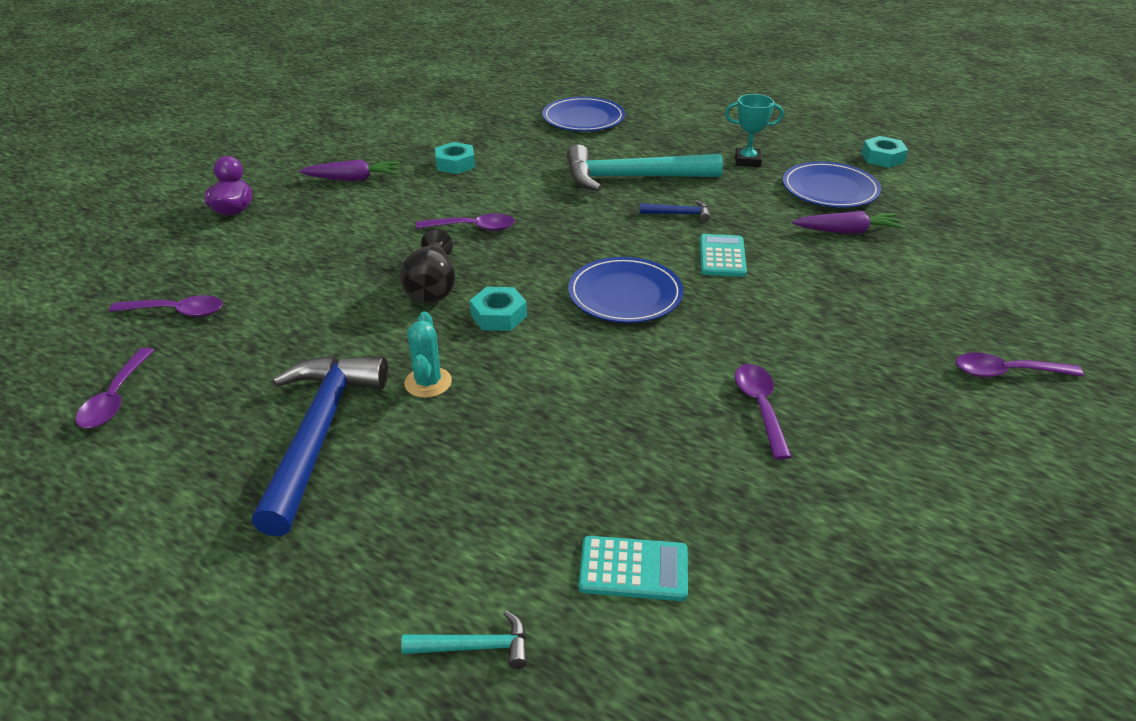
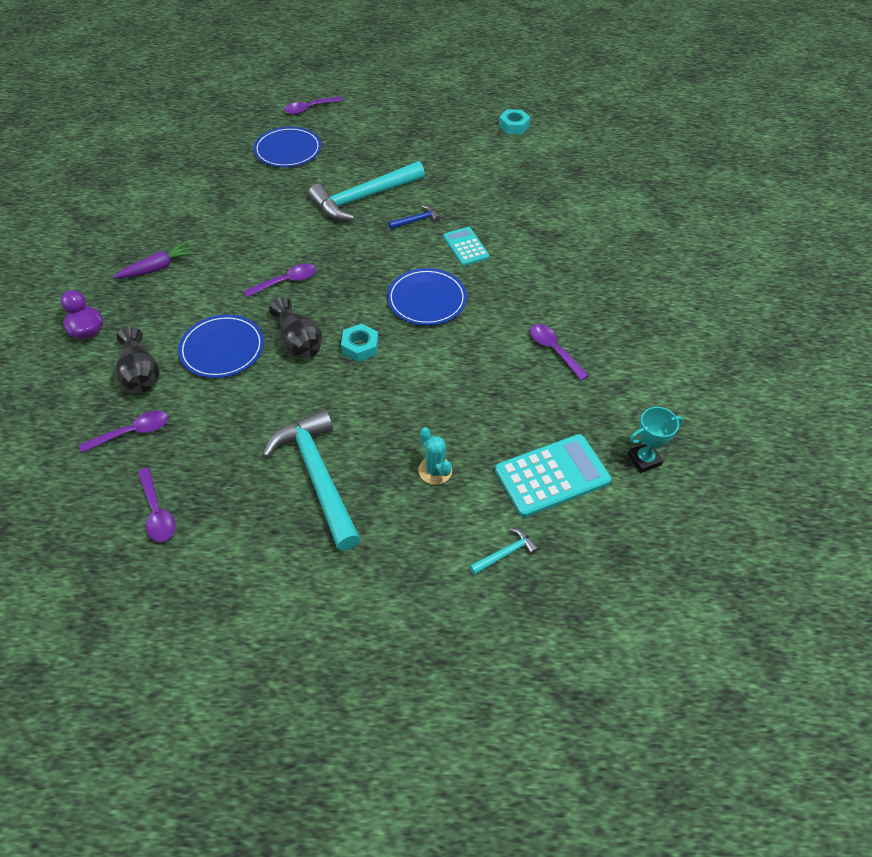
camera: 30 degrees left, 15 degrees up
blue hammer [252,356,388,536] -> turquoise hammer [263,410,361,550]
turquoise cactus [404,311,452,398] -> turquoise cactus moved to [418,427,452,485]
turquoise nut [435,142,475,174] -> none
turquoise calculator [579,536,688,601] -> turquoise calculator [495,434,611,517], size x1.66
turquoise trophy [725,94,784,167] -> turquoise trophy moved to [628,407,683,473]
blue plate [783,162,881,208] -> blue plate moved to [178,315,264,378]
purple carrot [792,211,905,234] -> none
purple spoon [956,352,1084,377] -> purple spoon moved to [284,96,343,115]
none -> black vase [115,327,160,393]

